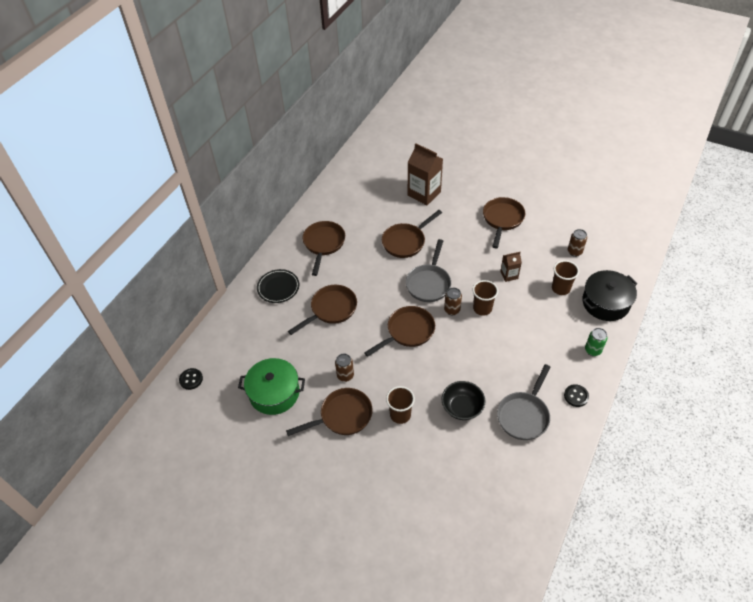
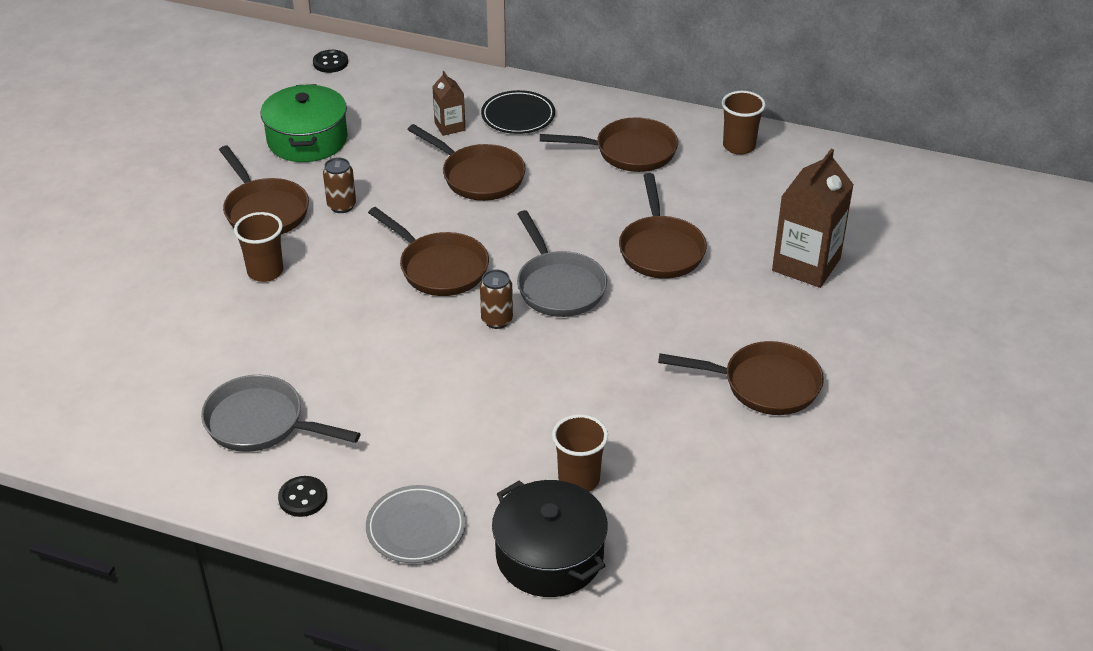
camera: 80 degrees right, 10 degrees down
brown pan [382,210,442,258] -> brown pan turned 135 degrees counterclockwise [619,173,707,278]
grey pan [406,239,451,302] -> grey pan turned 120 degrees counterclockwise [517,210,607,317]
black bowl [442,381,486,420] -> none
brown cup [472,280,498,316] -> brown cup moved to [722,91,766,155]
brown carton [500,252,522,282] -> brown carton moved to [432,71,466,136]
brown can [568,229,587,257] -> none
green can [585,328,607,356] -> grey plate [366,485,466,563]

